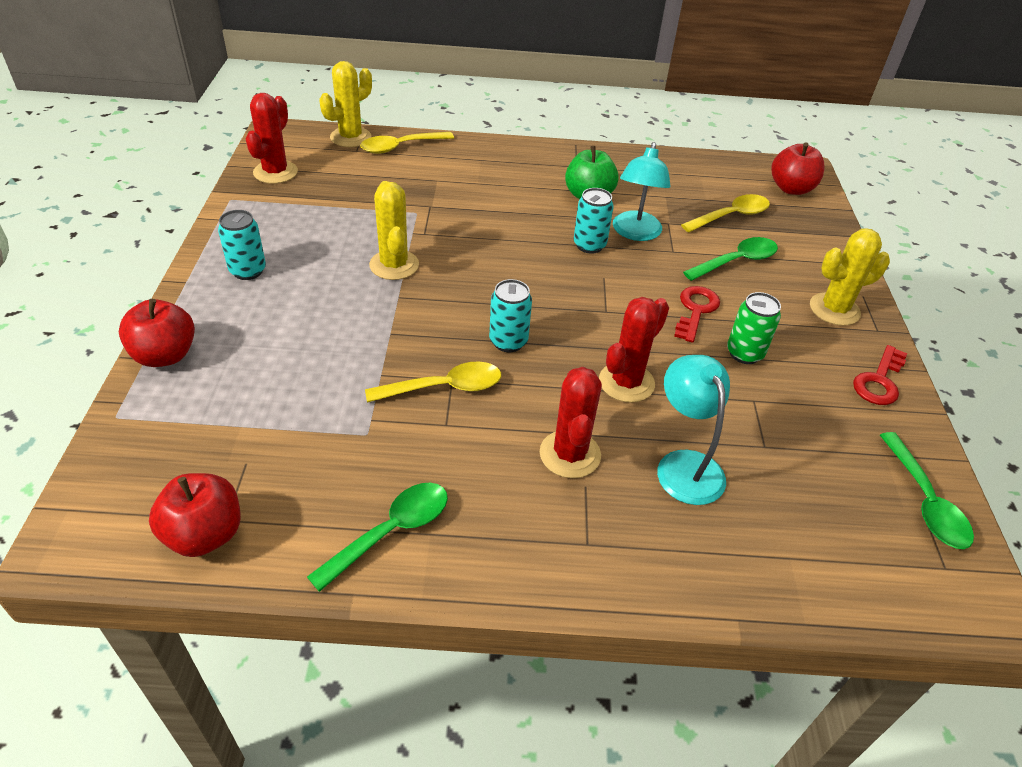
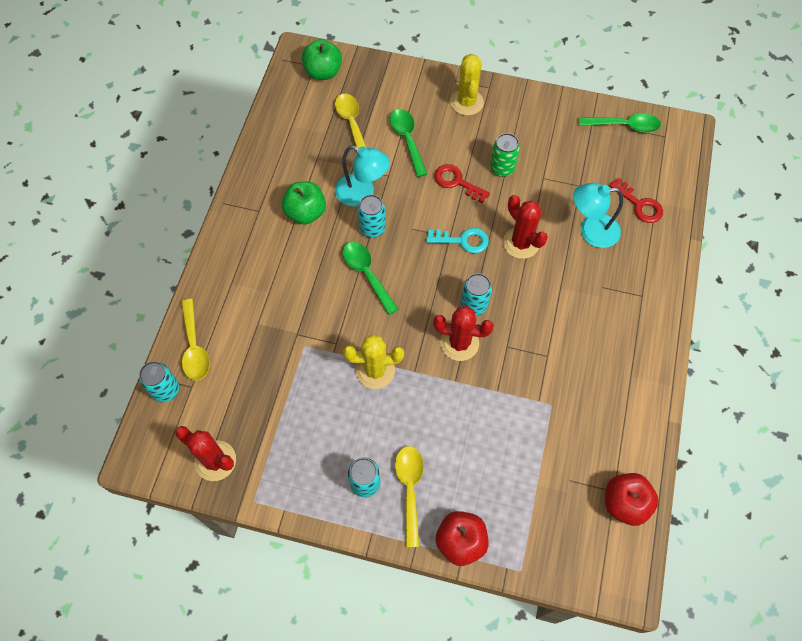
camera: 75 degrees left, 20 degrees up
green spoon [307,483,448,592] -> green spoon moved to [343,242,398,315]
yellow cactus [319,61,372,147] -> turquoise can [139,361,179,402]
yellow spoon [365,361,501,403] -> yellow spoon moved to [395,446,424,547]
red cactus [540,367,602,478] -> red cactus moved to [433,306,494,361]
red apple [771,142,825,195] -> green apple [302,39,342,80]
red key [853,345,907,405] -> red key moved to [609,178,663,223]
none -> turquoise key [426,228,489,253]

